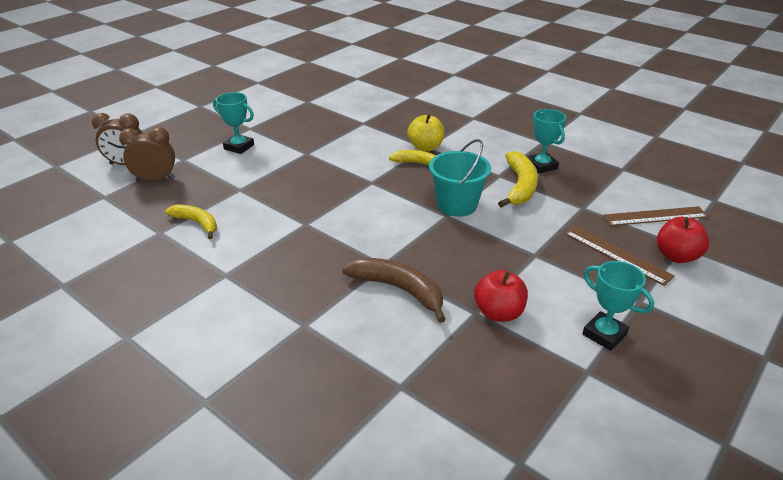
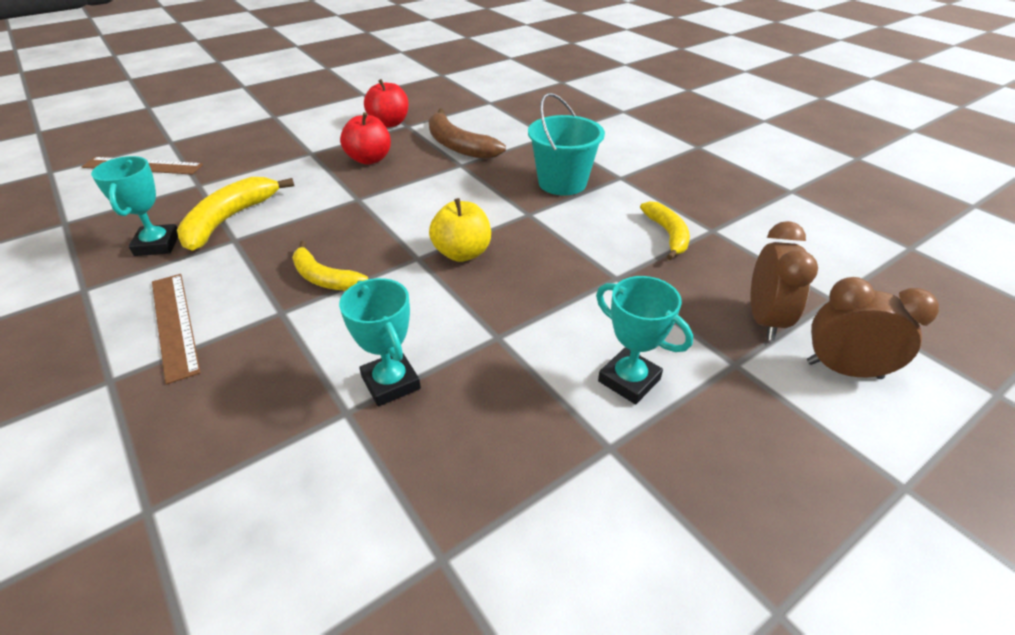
camera: 165 degrees left, 5 degrees up
brown clock [119,127,175,182] -> brown clock turned 90 degrees counterclockwise [751,221,818,341]
yellow banana [165,204,217,239] -> yellow banana turned 150 degrees counterclockwise [640,201,690,260]
yellow apple [407,114,444,151] -> yellow apple moved to [429,198,491,262]
turquoise bucket [429,139,491,217] -> turquoise bucket moved to [528,93,605,196]
brown ruler [565,226,675,286] -> brown ruler moved to [152,274,201,385]
turquoise trophy [582,261,654,351] -> turquoise trophy moved to [339,278,421,407]
red apple [657,217,709,263] -> red apple moved to [340,112,391,165]

